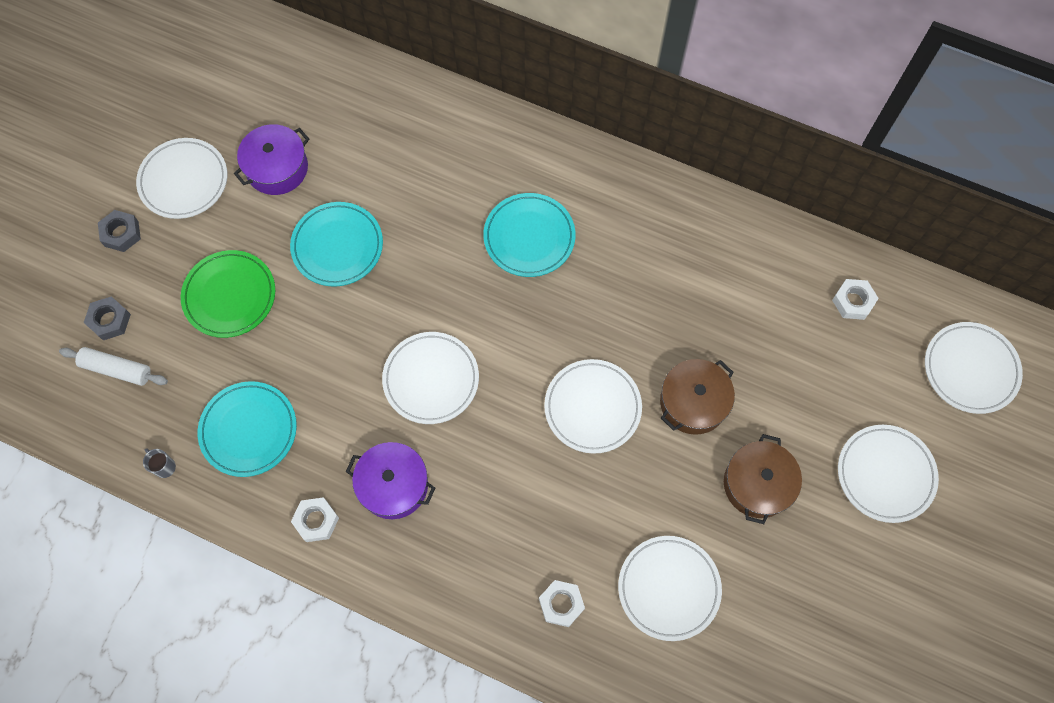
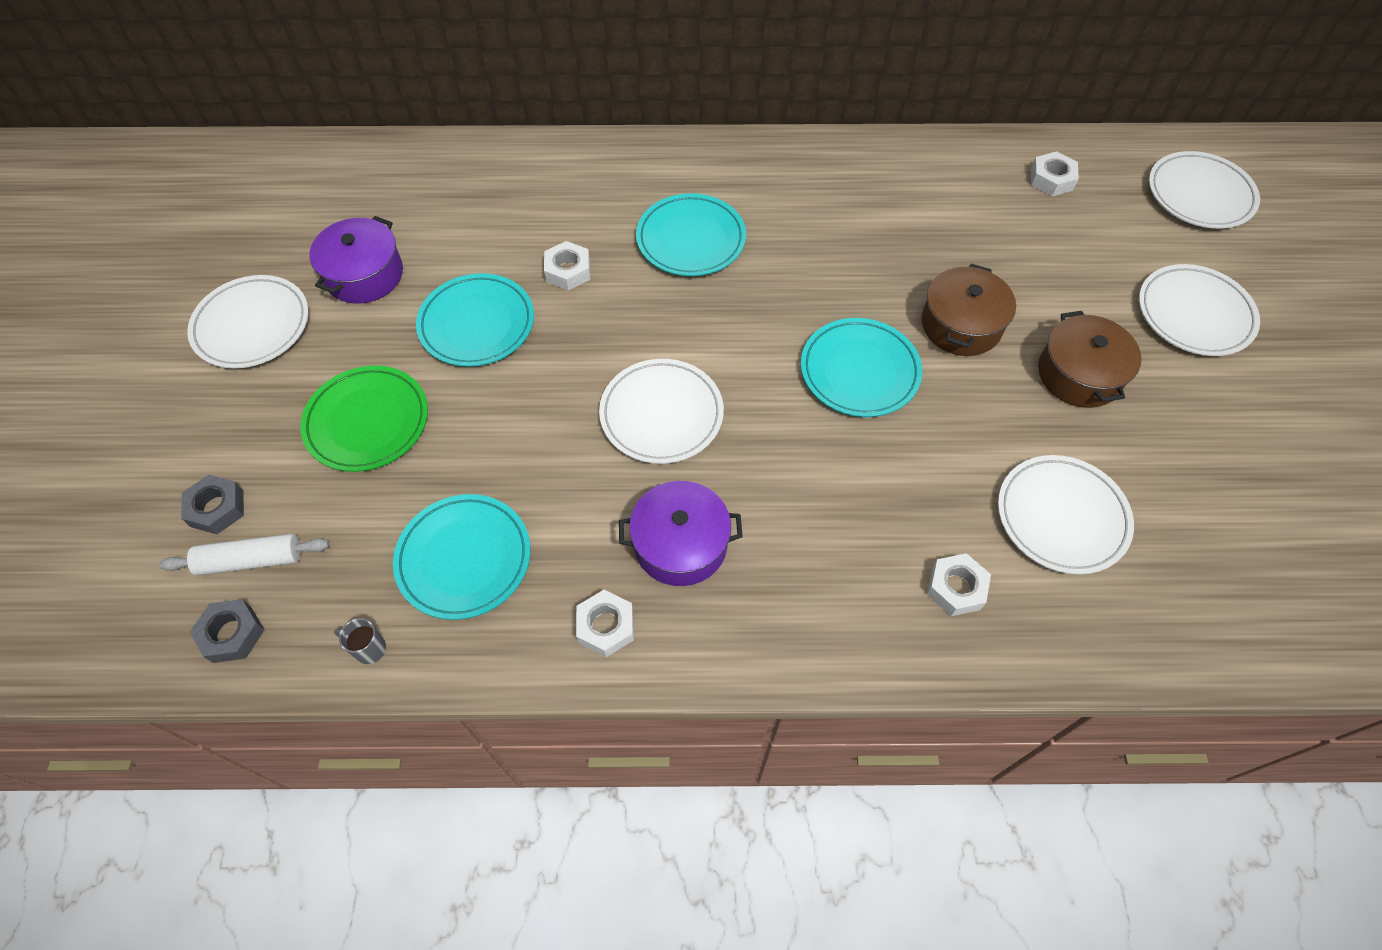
camera: 25 degrees left, 10 degrees down
grey nut [98,210,141,252] -> grey nut moved to [190,599,264,663]
white plate [544,359,642,454] -> turquoise plate [801,318,922,417]
none -> white nut [544,241,590,291]

